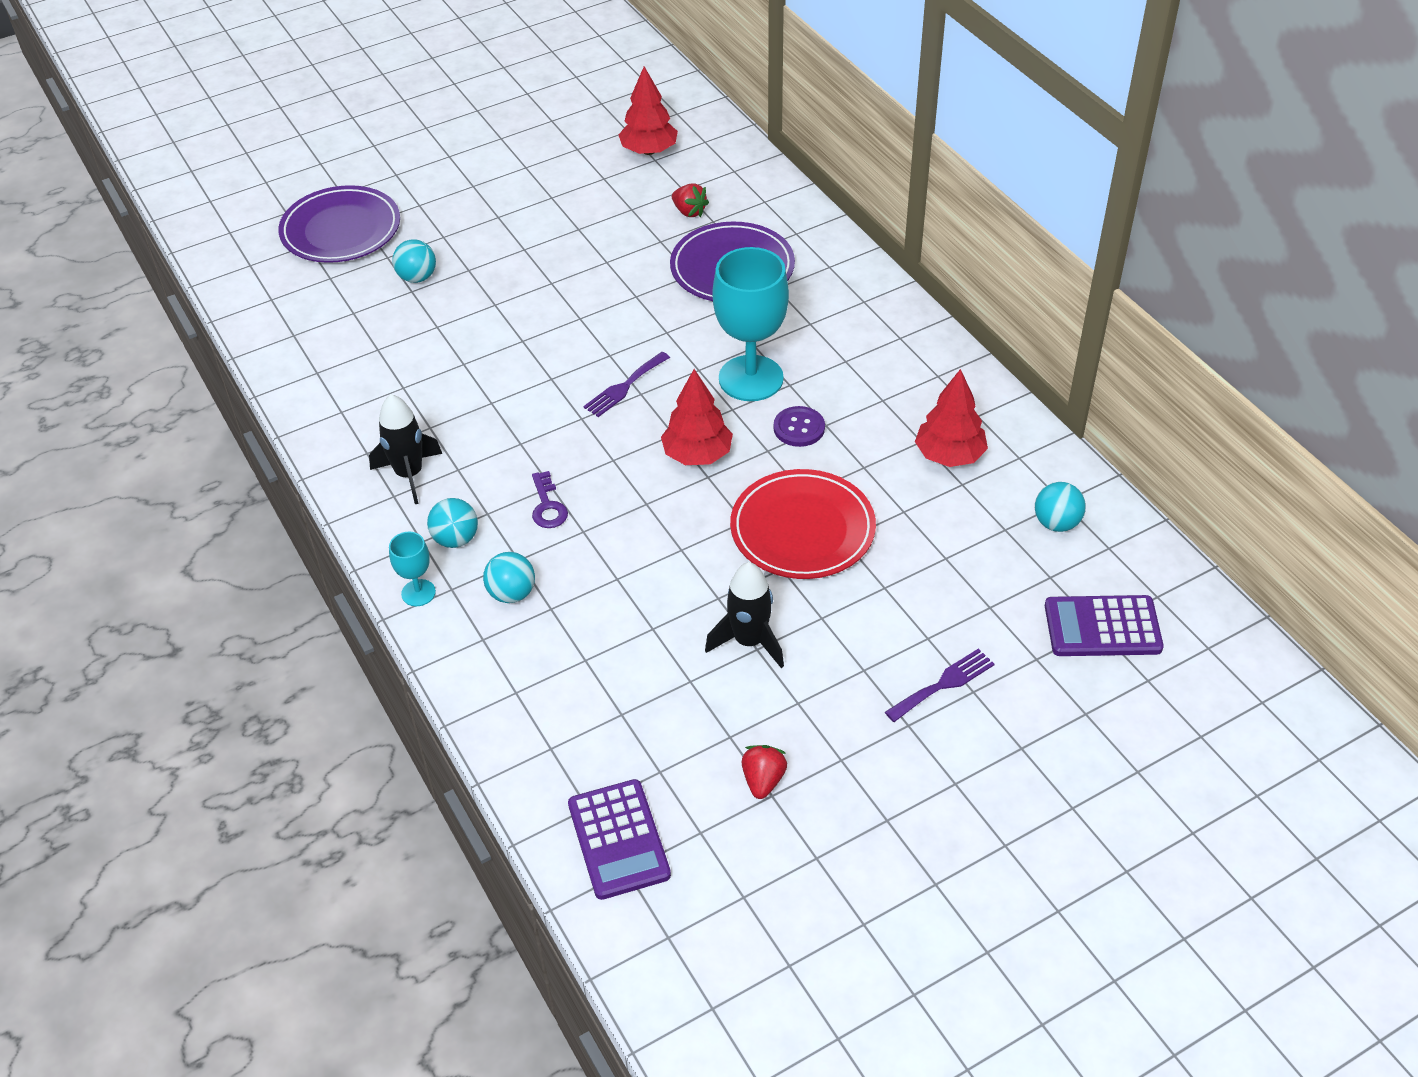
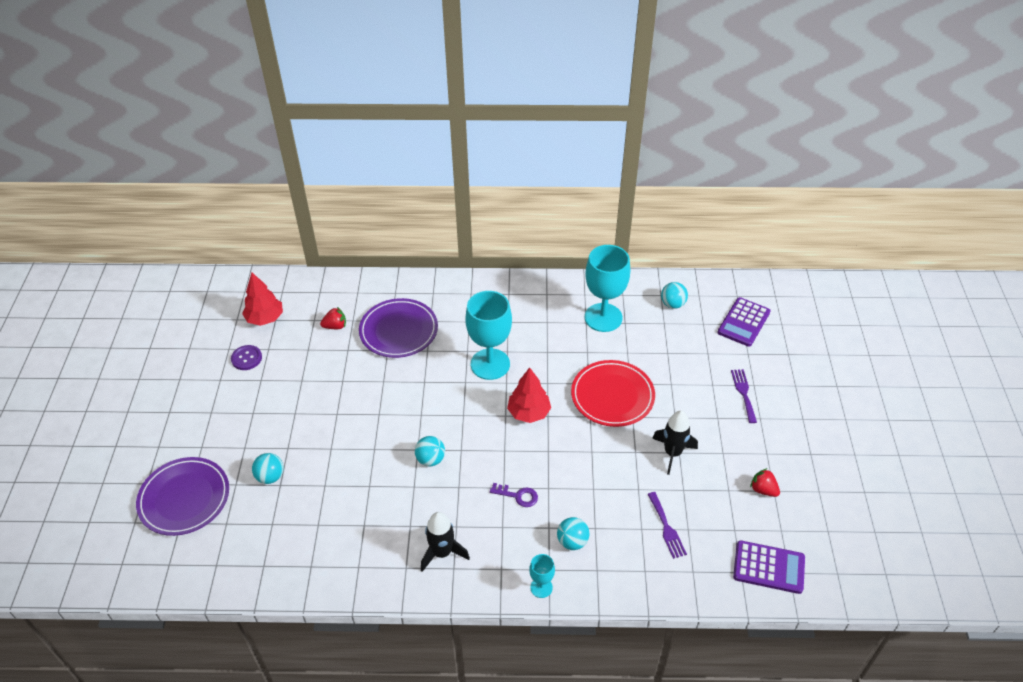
camera: 60 degrees left, 0 degrees up
turquoise ball [427,498,478,548] -> turquoise ball moved to [415,436,445,466]
purple fork [583,352,670,417] -> purple fork moved to [647,492,687,559]
purple button [774,406,825,447] -> purple button moved to [231,345,262,370]
red tree [915,369,988,467] -> turquoise goblet [585,245,630,332]

